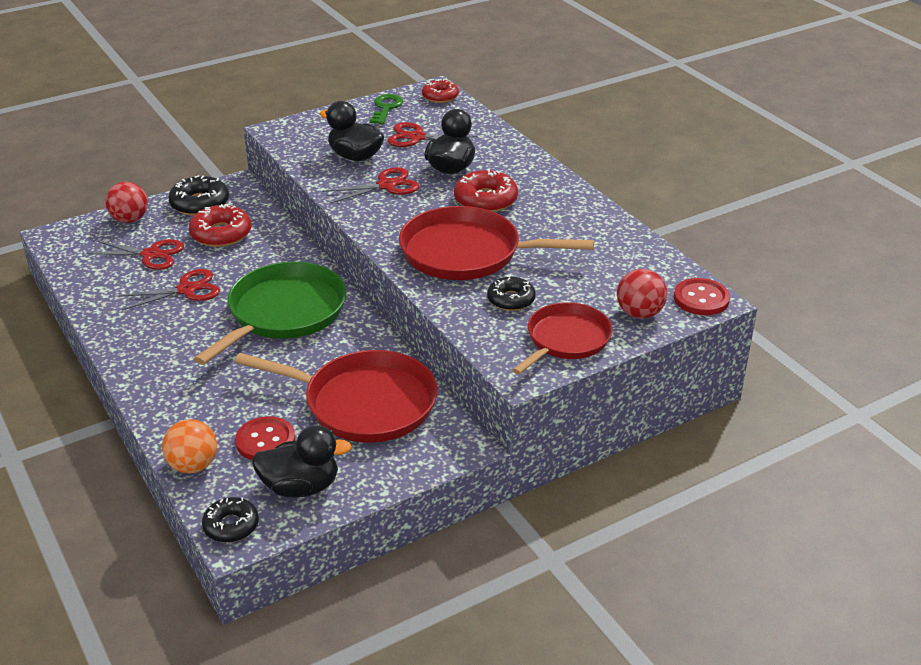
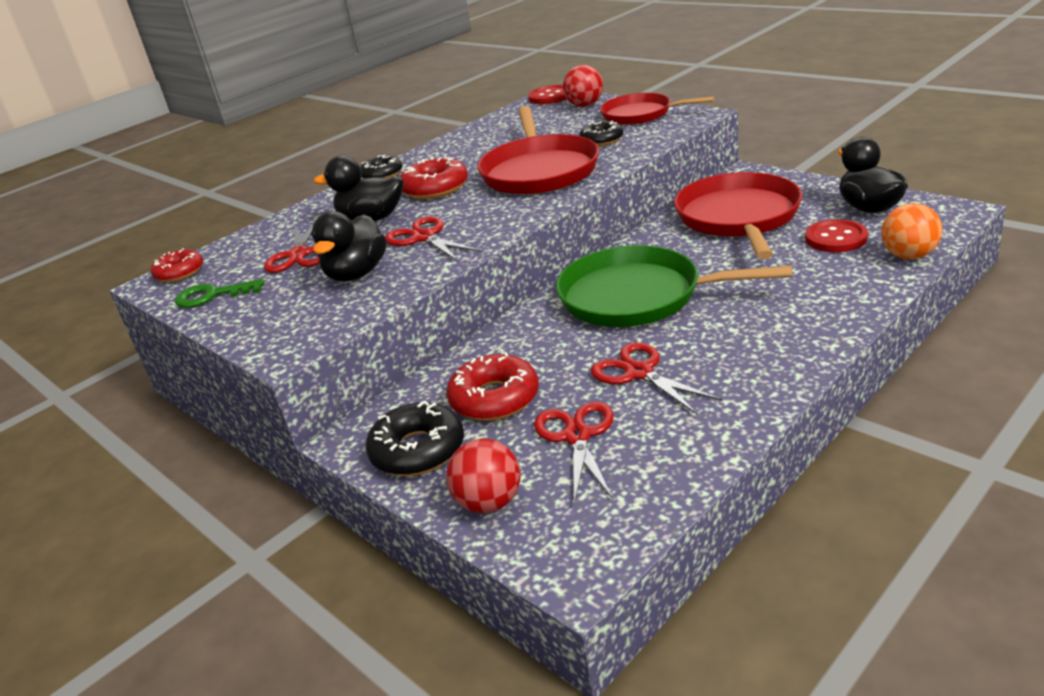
camera: 100 degrees left, 5 degrees down
black donut [202,497,259,543] -> black donut moved to [360,155,402,178]

